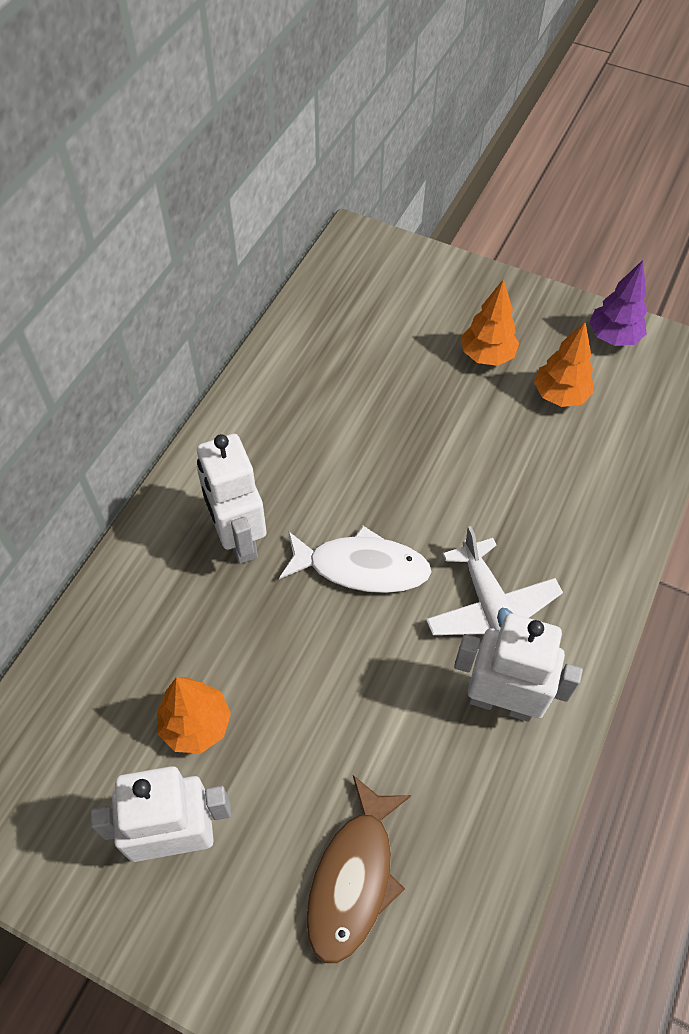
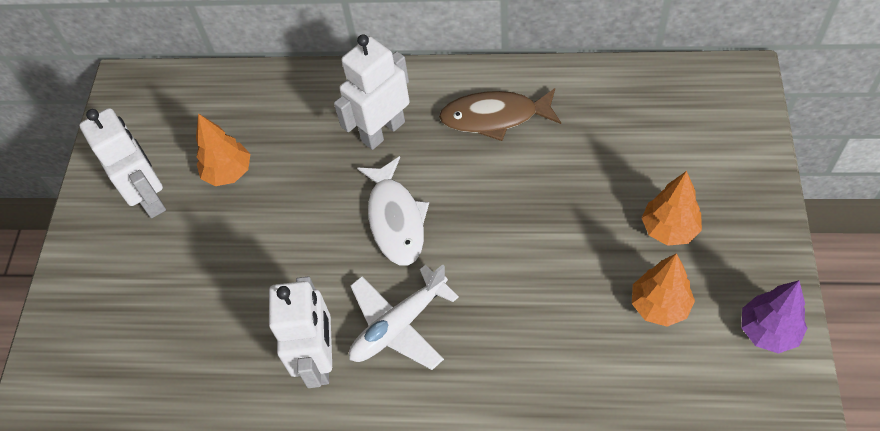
camera: 75 degrees right, 0 degrees up
brown fish [306,775,411,964] -> brown fish moved to [439,88,561,141]

